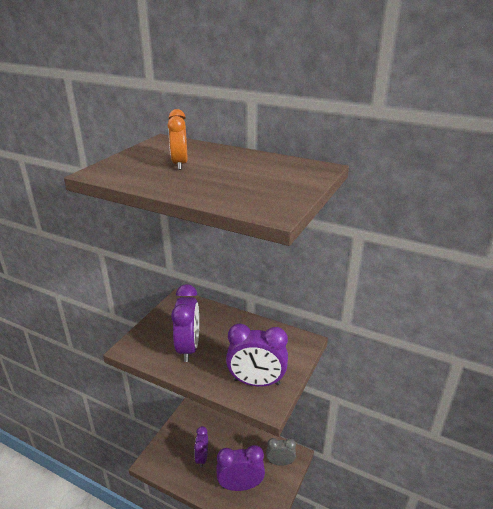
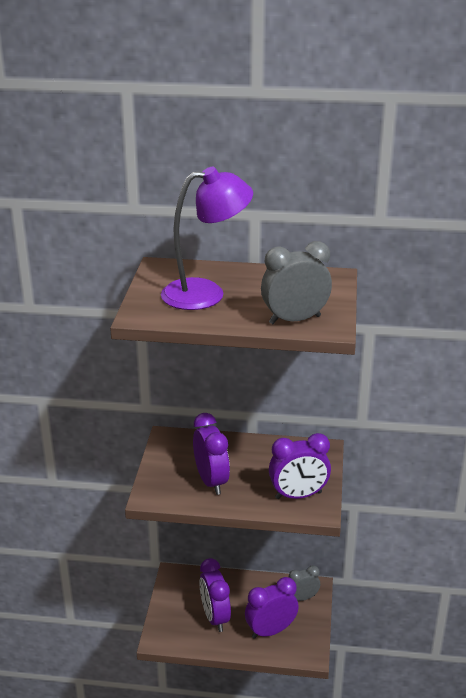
camera: 20 degrees left, 0 degrees up
orange clock [168,109,187,170] -> purple lamp [161,167,253,310]
purple clock [194,426,208,468] -> purple clock [199,558,231,632], size x1.55
none -> grey clock [261,241,332,324]

